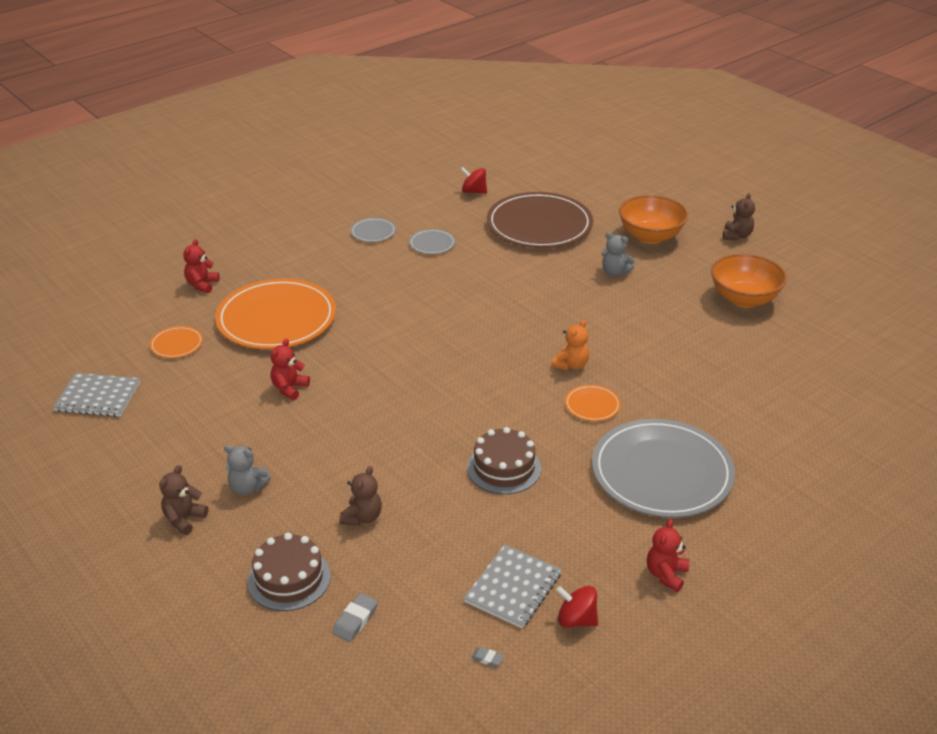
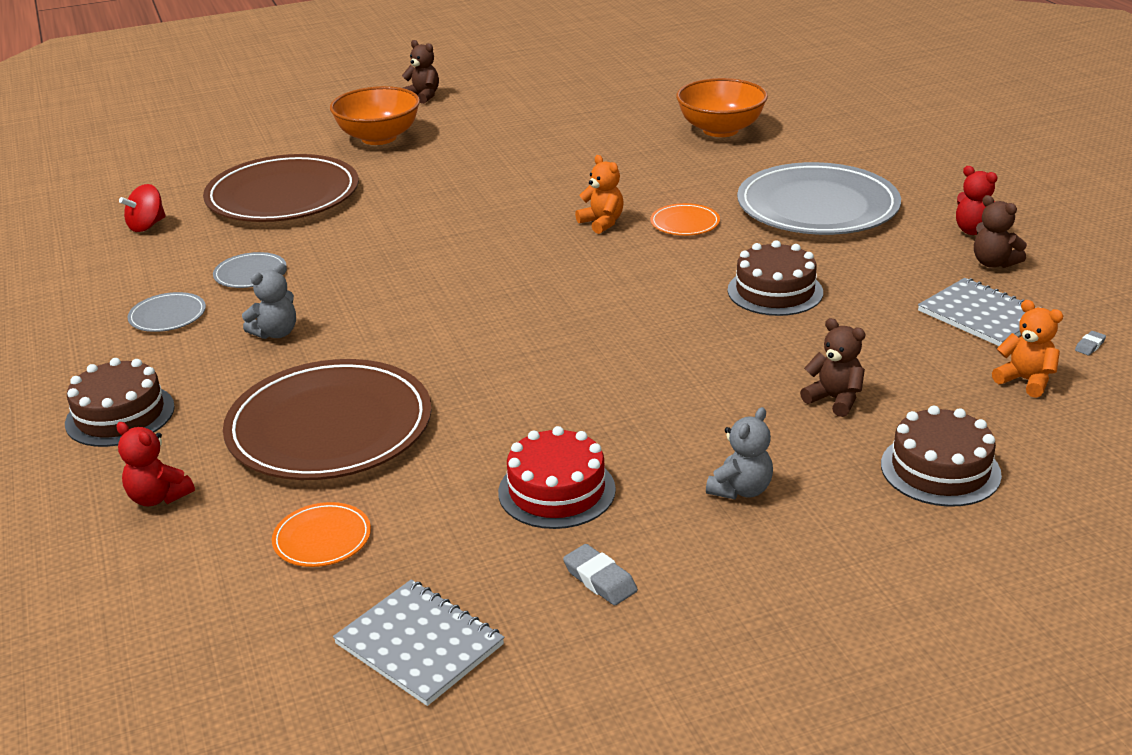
camera: 70 degrees left, 5 degrees down
grey notebook [53,373,140,417] -> grey notebook turned 75 degrees counterclockwise [333,580,504,706]
brown teddy bear [159,465,208,535] -> brown teddy bear moved to [974,195,1027,268]
orange plate [215,278,336,349] -> brown plate [223,359,432,480]
red teddy bear [271,339,310,400] -> none
grey eraser [332,593,378,642] -> grey eraser moved to [563,544,638,605]
red spinning top [556,586,598,627] -> none
grey teddy bear [602,232,635,276] -> grey teddy bear moved to [242,263,296,339]
orange bowl [711,254,787,308] -> orange bowl moved to [676,78,768,137]
none -> brown cake [65,358,175,447]
none -> red cake [498,426,616,529]
none -> orange teddy bear [992,300,1063,398]

